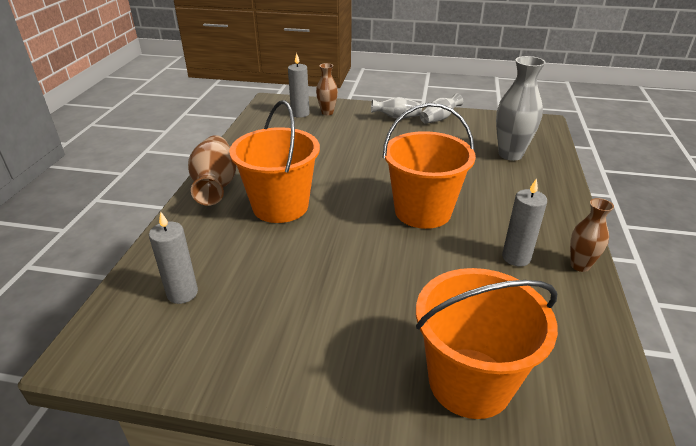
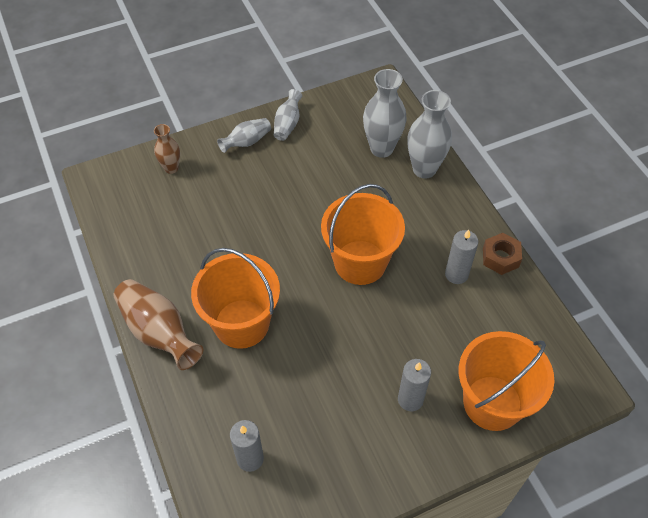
camera: 35 degrees left, 20 degrees up
grey candle [288,53,310,118] -> grey candle moved to [398,359,431,411]
brown vase [570,198,614,272] -> brown nut [483,233,522,275]
none -> grey vase [407,90,452,178]

